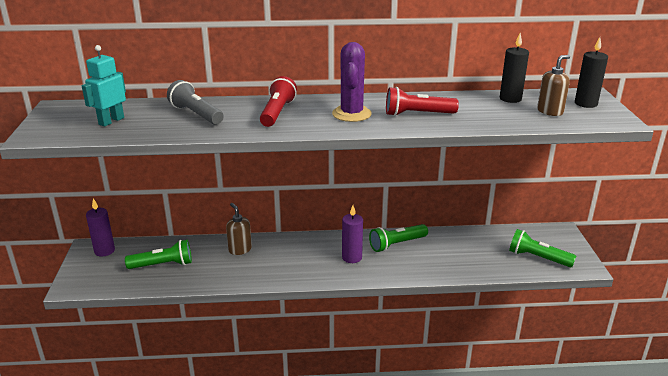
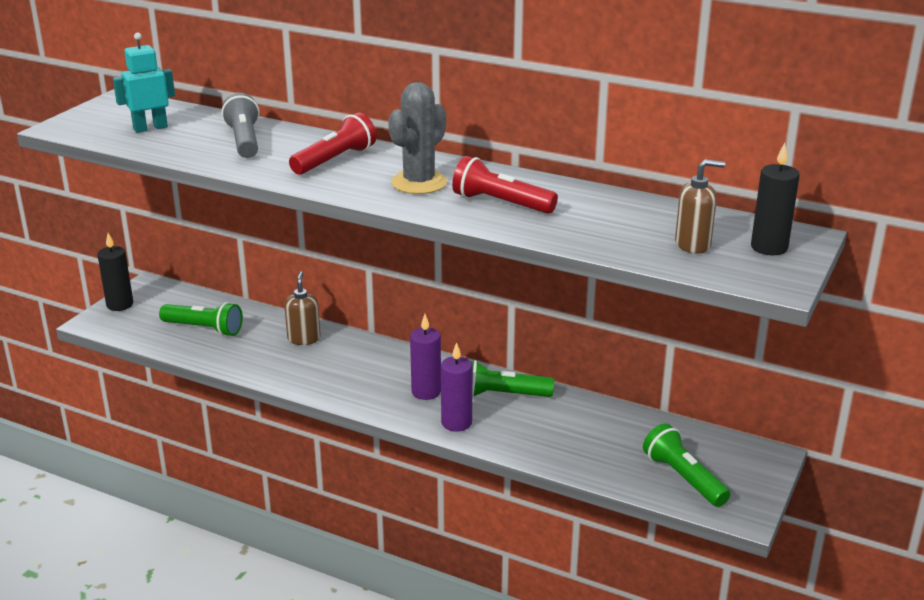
camera: 30 degrees right, 0 degrees up
purple candle [86,198,115,257] -> purple candle moved to [441,342,472,432]
purple cactus [332,42,372,122] -> grey cactus [388,82,447,194]
black candle [500,33,529,103] -> black candle moved to [98,233,133,311]

